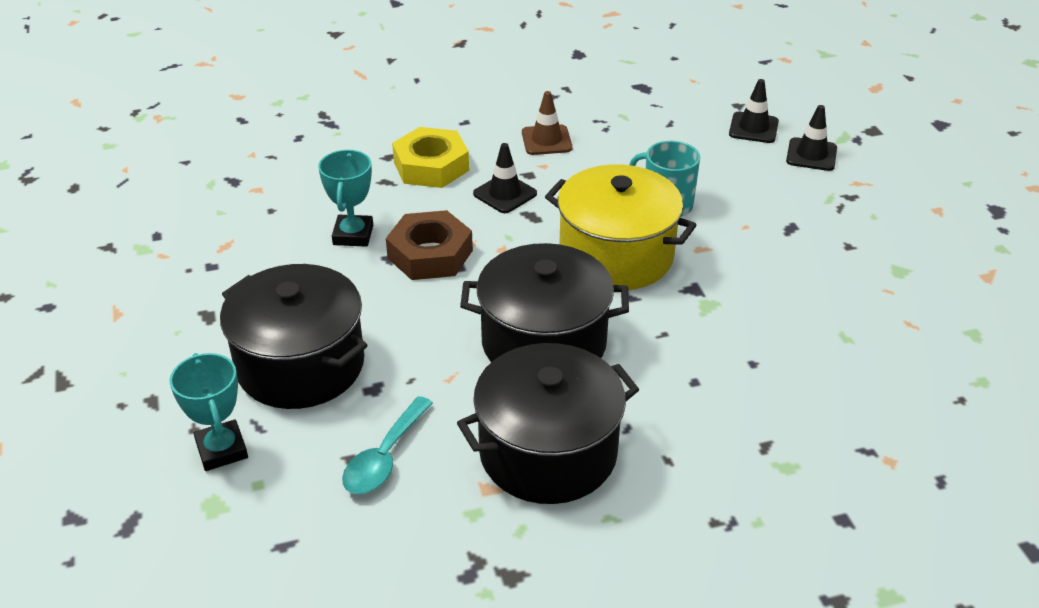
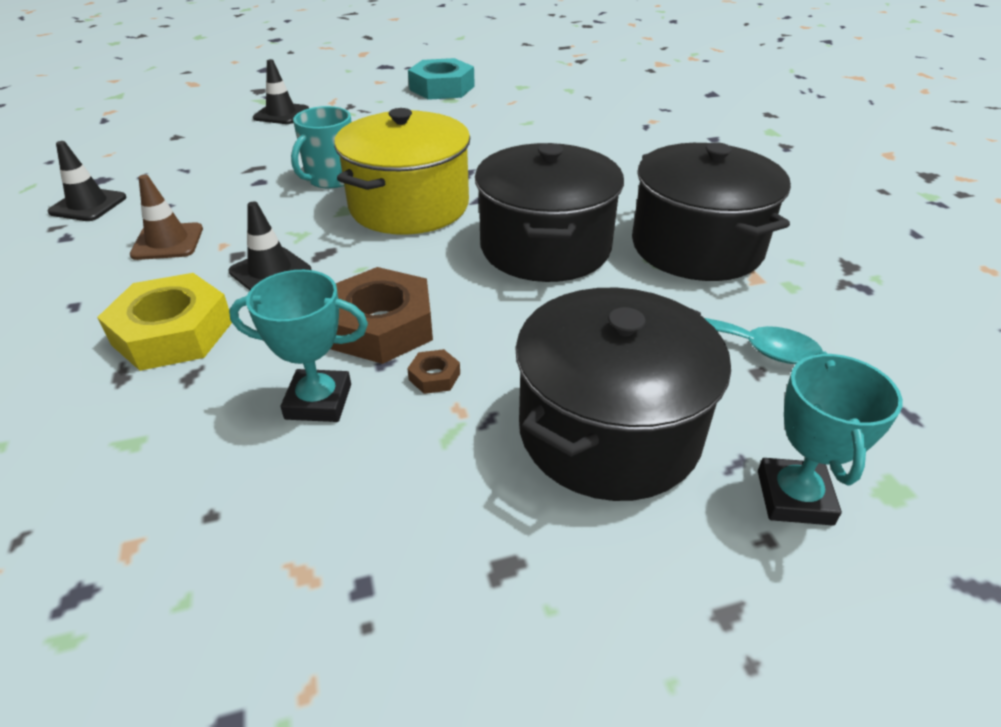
camera: 90 degrees left, 0 degrees up
turquoise trophy [169,353,248,471] -> turquoise trophy turned 60 degrees counterclockwise [758,351,903,526]
black traffic cone [729,79,779,143] -> black traffic cone moved to [48,141,126,221]
none -> brown nut [407,349,460,394]
none -> turquoise nut [408,58,475,100]

